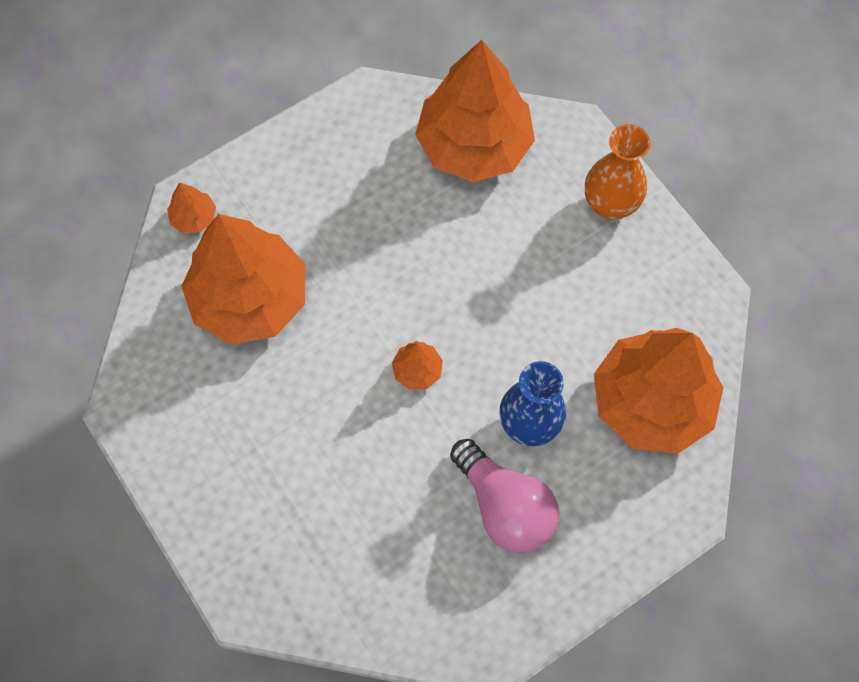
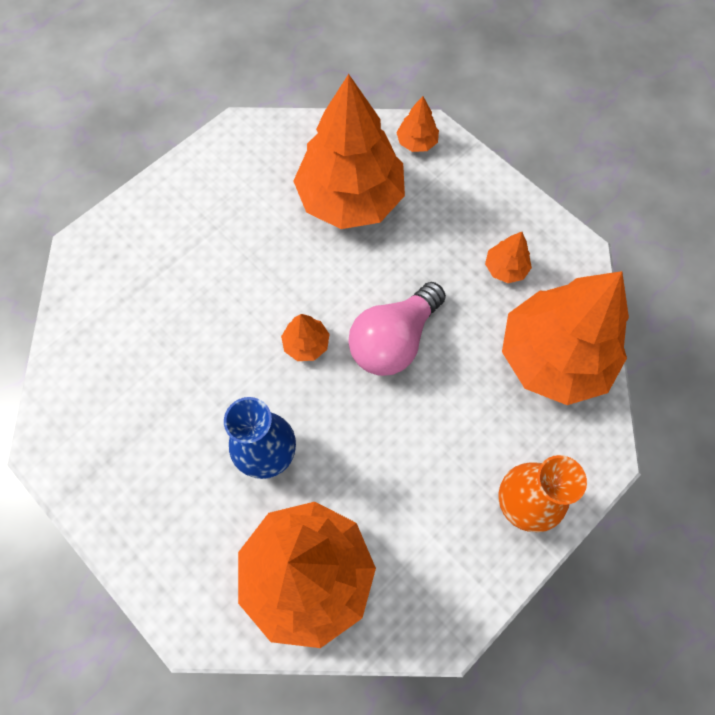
camera: 80 degrees right, 0 degrees up
pink light bulb [450,439,559,553] -> pink light bulb moved to [348,282,446,376]
none -> orange tree [485,232,532,283]

